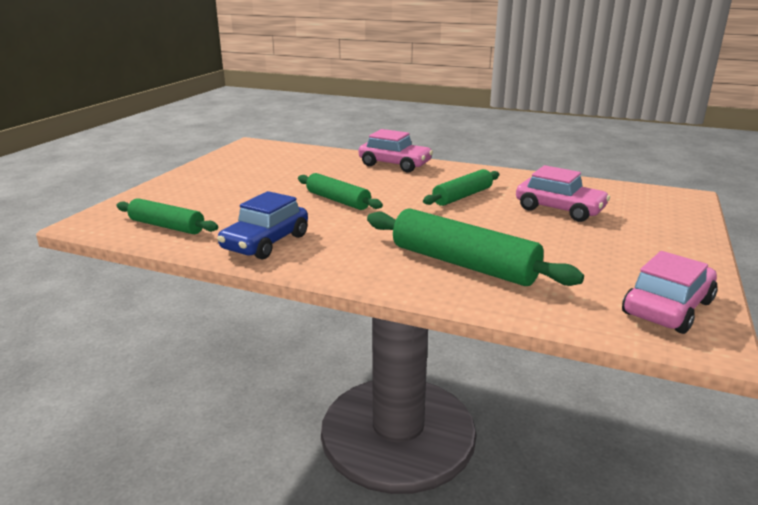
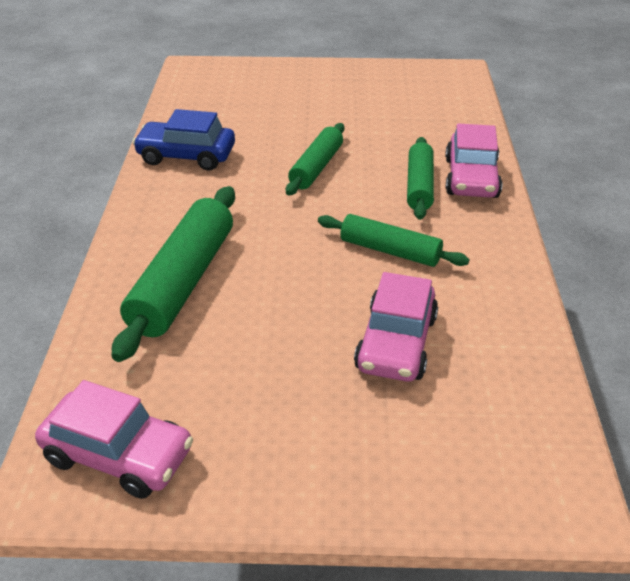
camera: 70 degrees right, 15 degrees up
green rolling pin [116,198,218,234] -> green rolling pin moved to [407,137,434,220]

